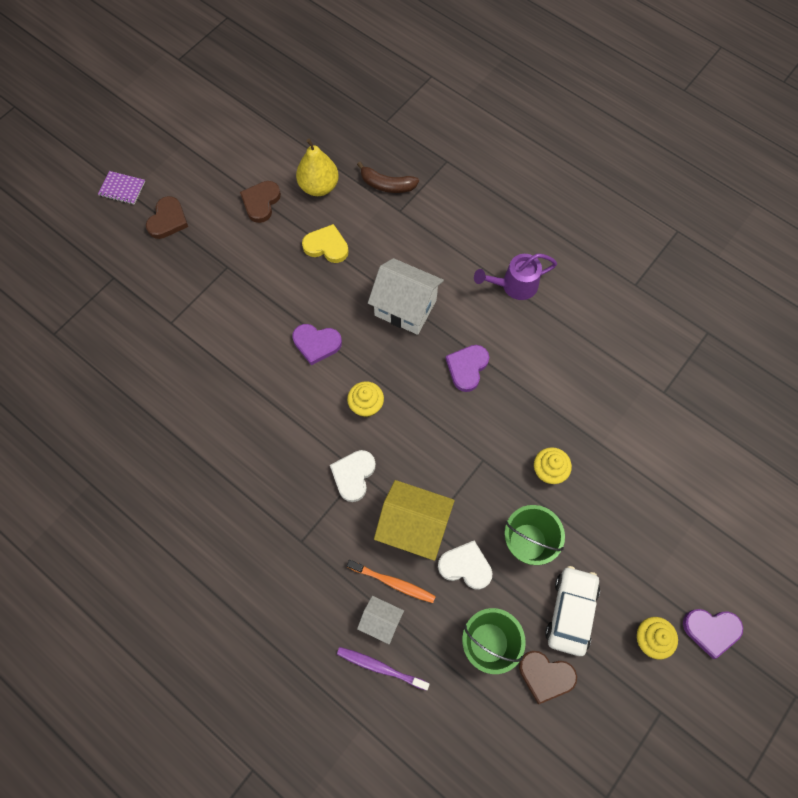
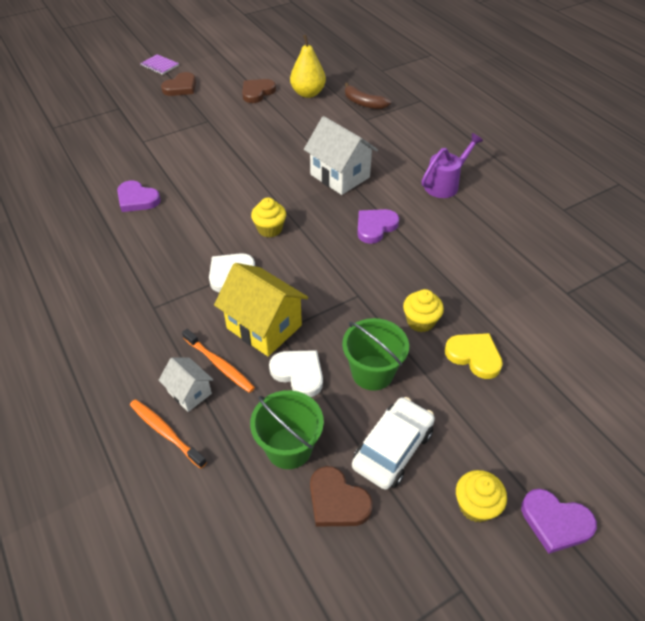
camera: 20 degrees right, 20 degrees down
purple heart [292,324,342,365] -> purple heart moved to [117,180,161,212]
yellow heart [302,224,349,263] -> yellow heart moved to [445,333,503,379]
purple toothbrush [337,647,430,691] -> orange toothbrush [130,399,207,469]
purple watering can [474,253,557,300] -> purple watering can turned 135 degrees clockwise [421,133,483,198]

